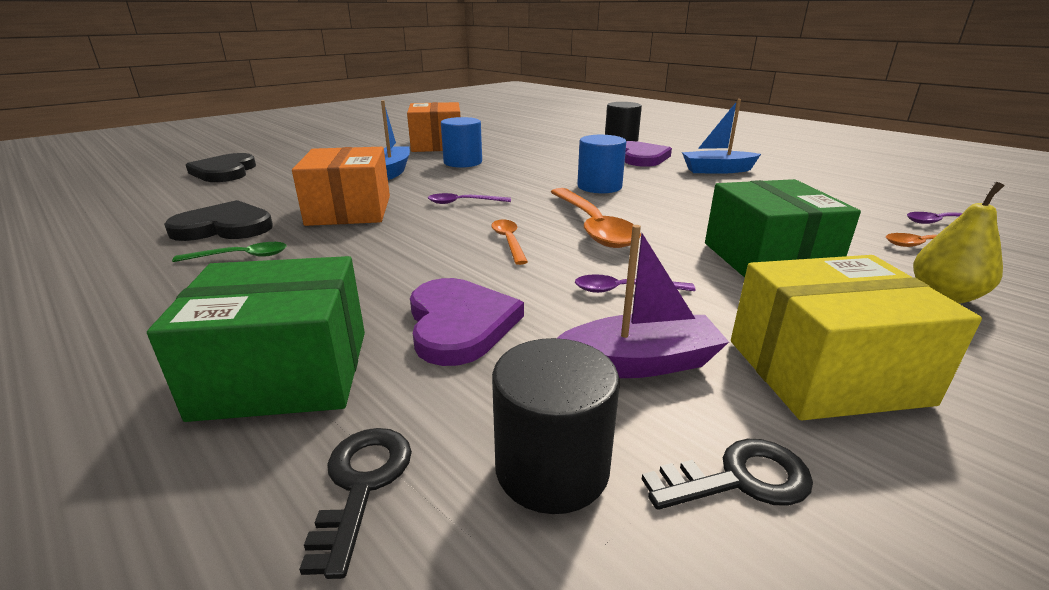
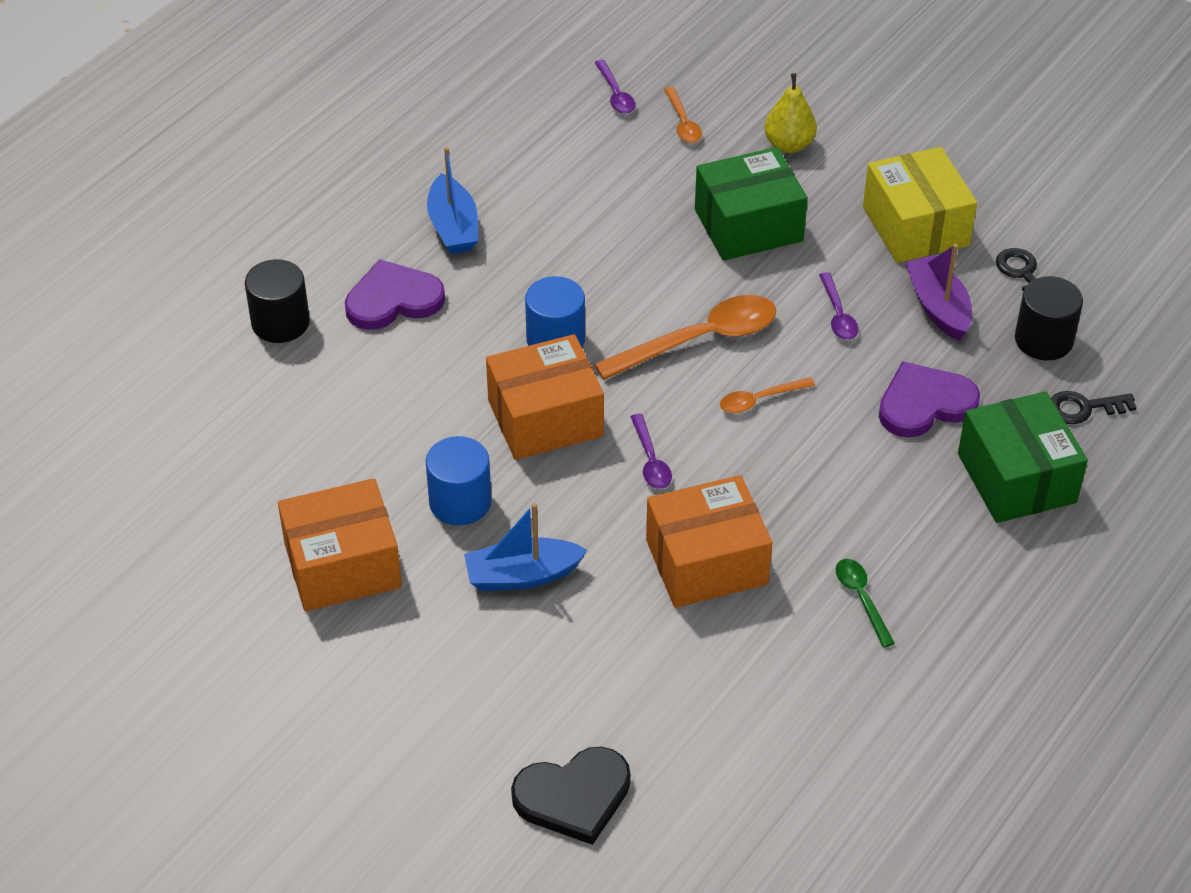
camera: 100 degrees left, 20 degrees up
black heart [164,200,273,241] -> none
none -> orange box [486,334,604,460]

